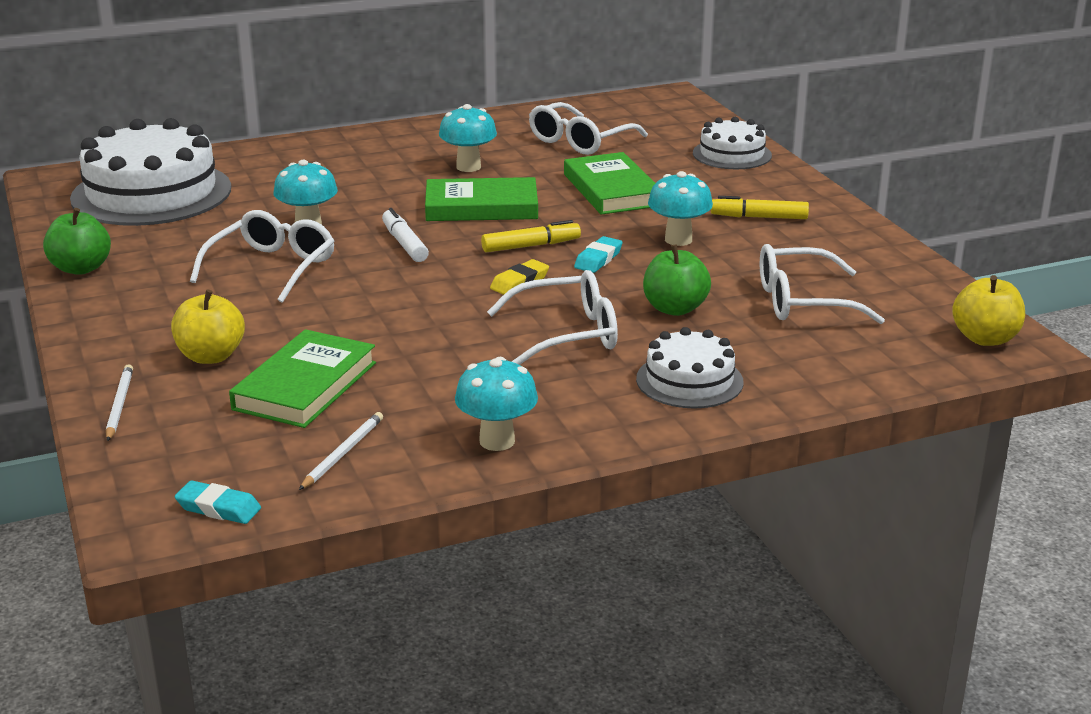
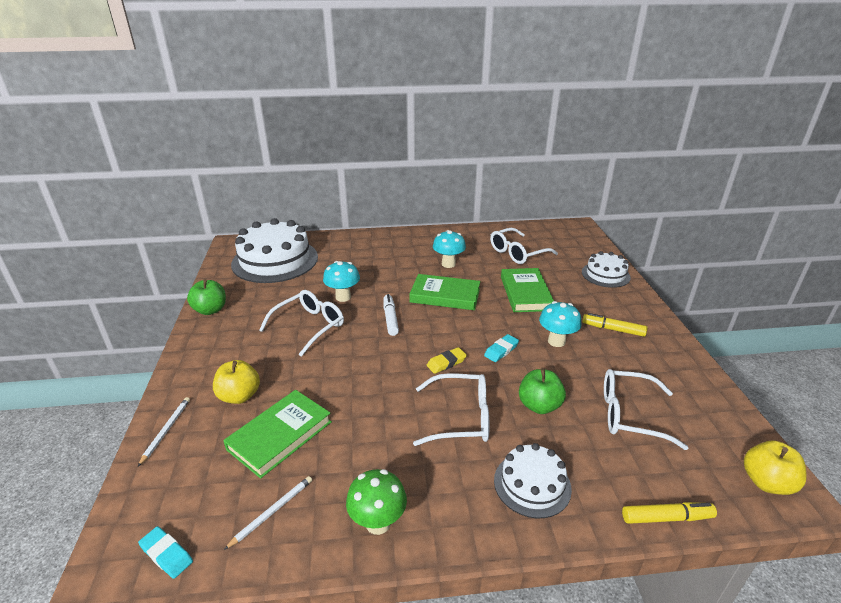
camera: 15 degrees right, 5 degrees up
turquoise mushroom [455,357,538,451] -> green mushroom [346,469,407,535]
yellow marker [481,220,581,252] -> yellow marker moved to [622,502,717,524]

